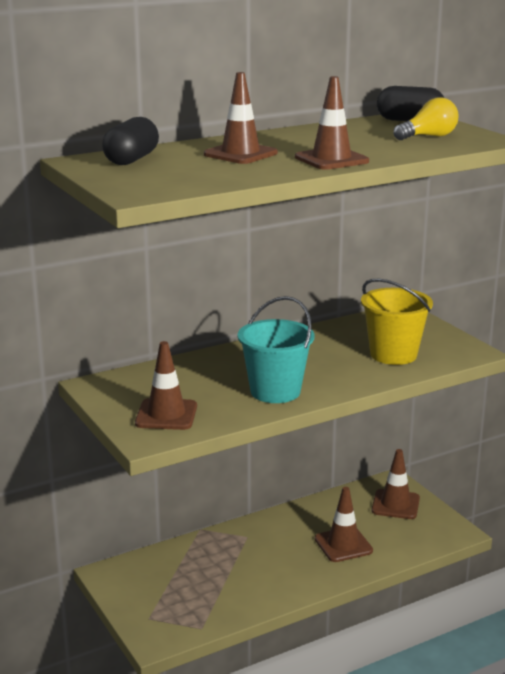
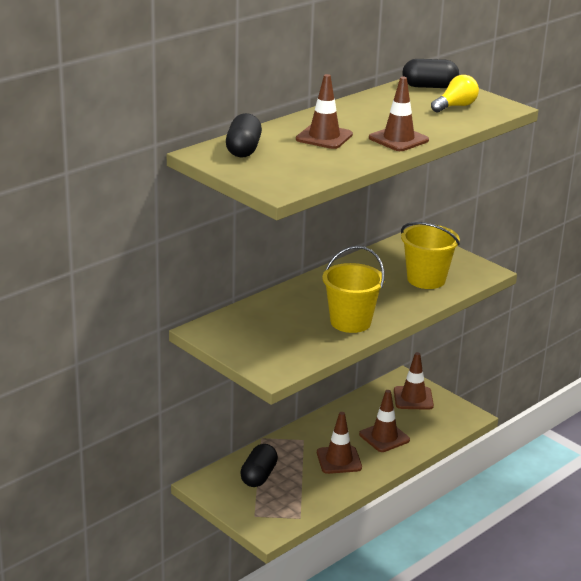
camera: 15 degrees left, 5 degrees up
brown traffic cone [135,341,197,430] -> brown traffic cone moved to [317,412,362,474]
turquoise bucket [238,296,315,403] -> yellow bucket [323,246,385,333]
none -> black capsule [240,444,278,487]

